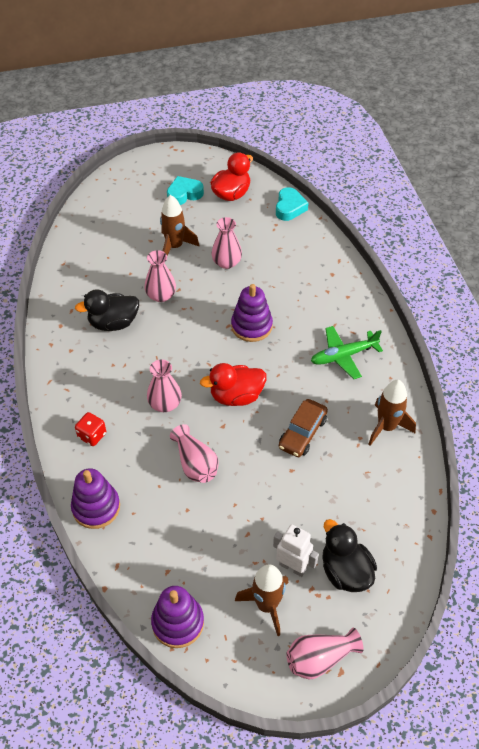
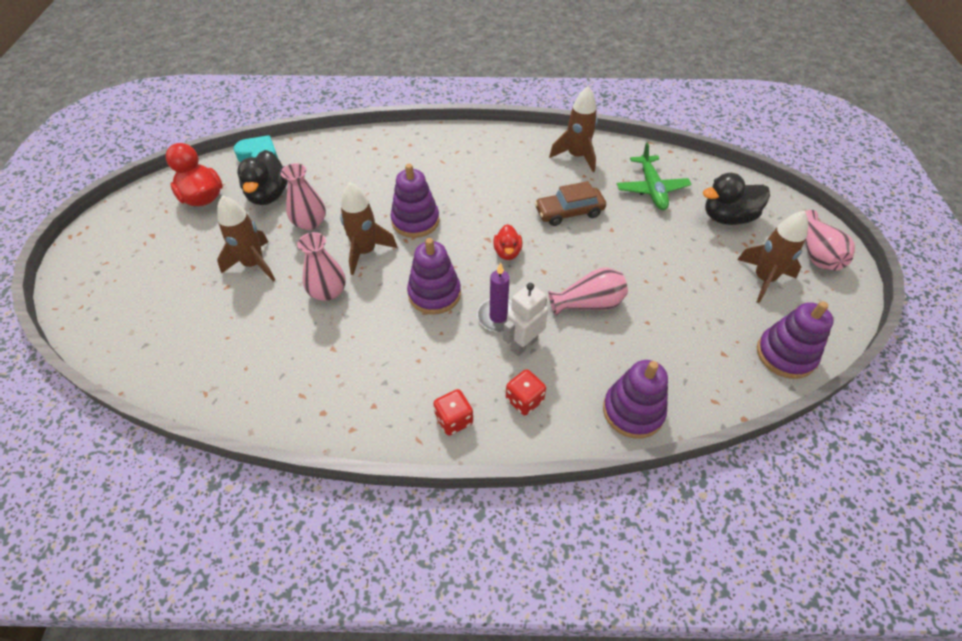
camera: 75 degrees left, 0 degrees up
black duck [75,289,139,331] -> black duck moved to [237,150,288,205]
pink vase [147,360,182,412] -> purple candle [477,263,512,332]
turquoise heart [167,176,204,205] -> none
red duck [200,363,266,406] -> red duck [493,224,522,260], size x0.59
white robot [273,524,319,577] -> white robot moved to [503,283,548,356]
brown car [279,399,328,457] -> brown car turned 120 degrees clockwise [535,181,606,226]
green plane [311,326,383,379] -> green plane moved to [617,142,692,210]
none -> brown rocket [340,183,397,275]
none -> purple stacking toy [407,238,461,314]
none -> red dice [433,389,473,435]

